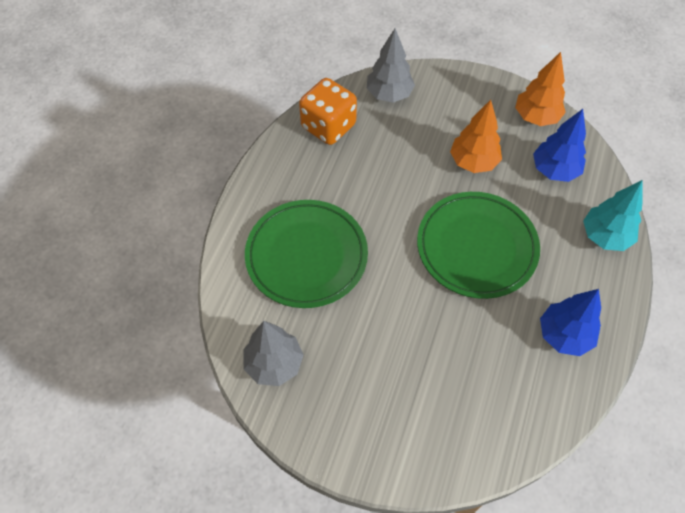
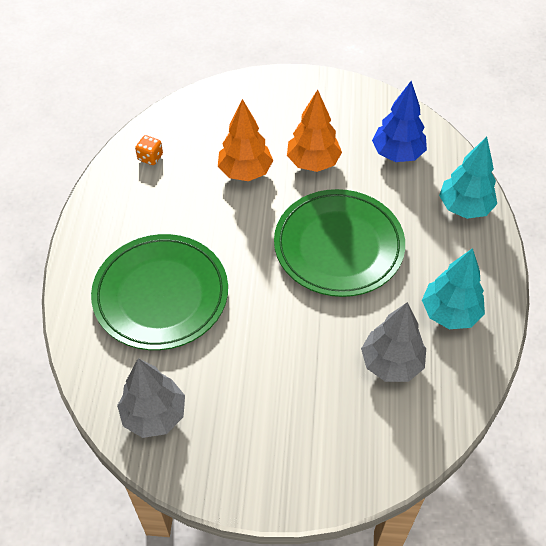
camera: 15 degrees left, 5 degrees down
orange dice [299,78,357,145] -> orange dice [135,135,163,165], size x0.43
grey tree [366,29,415,103] -> grey tree moved to [361,302,426,382]
orange tree [515,52,566,126] -> orange tree moved to [218,99,273,181]
blue tree [540,289,601,356] -> turquoise tree [422,248,485,329]

